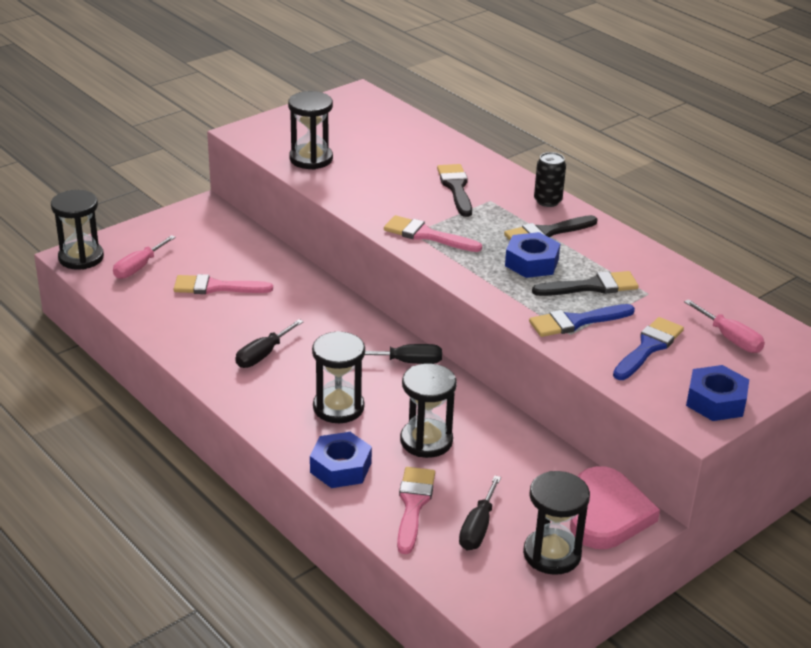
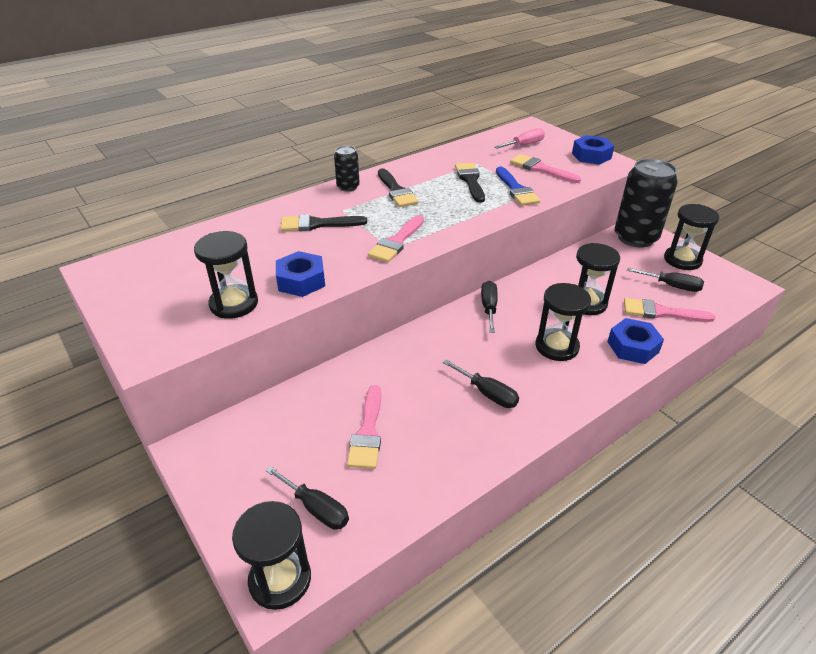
camera: 85 degrees left, 5 degrees up
pink screwdriver [113,235,176,279] -> black screwdriver [266,466,349,530]
blue nut [505,232,560,278] -> blue nut moved to [276,251,325,297]
pink heart [570,466,660,549] -> black can [615,159,678,247]
blue brush [613,317,684,380] -> pink brush [510,154,581,183]

